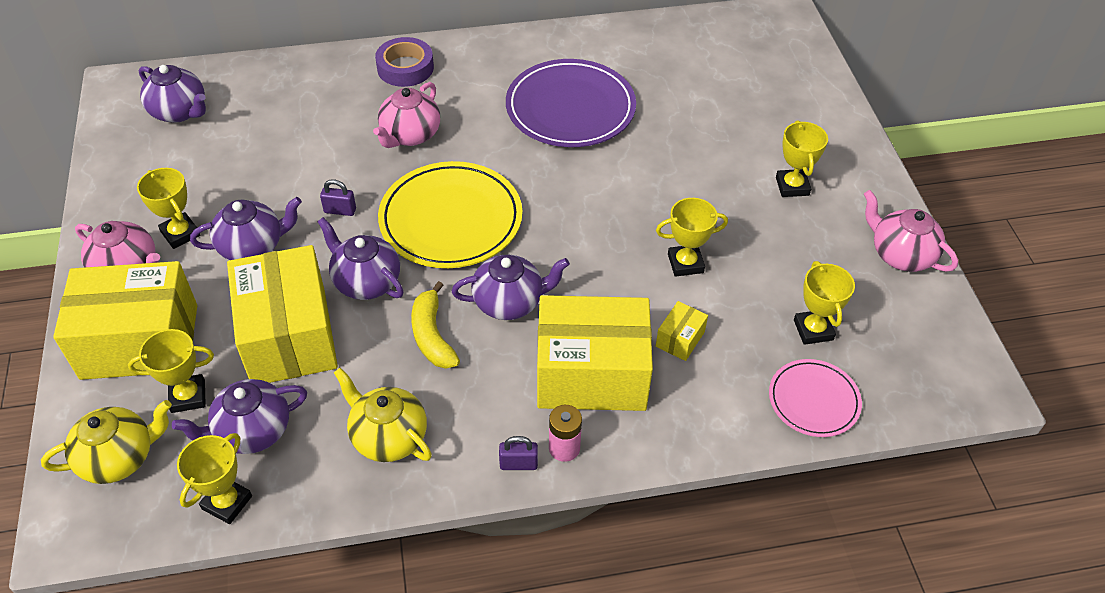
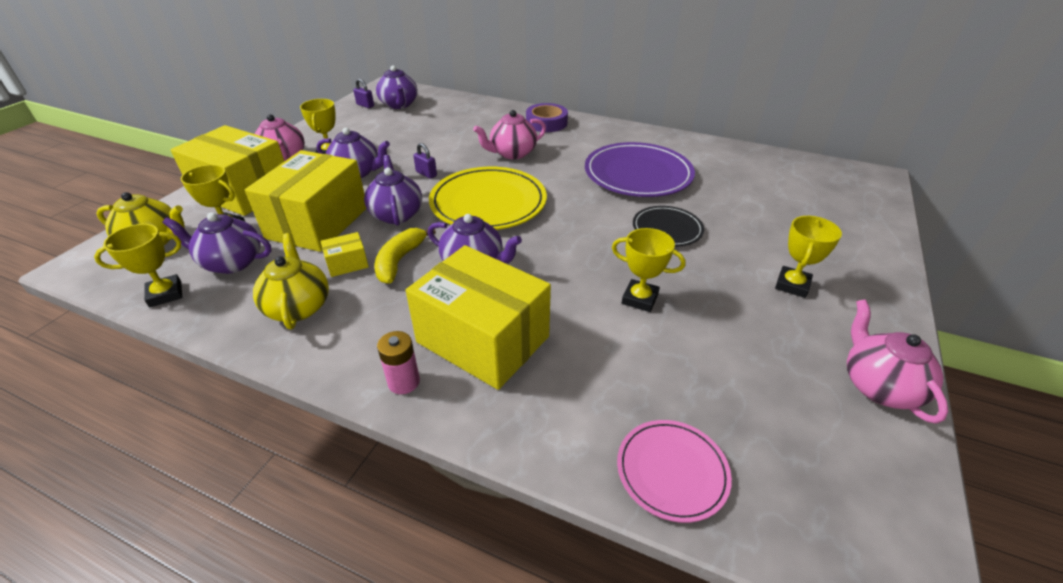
camera: 35 degrees right, 10 degrees down
purple padlock [499,436,538,470] -> purple padlock moved to [353,79,374,108]
yellow box [656,301,708,361] -> yellow box moved to [321,232,369,277]
yellow trophy [794,261,855,345] -> none
none -> black plate [633,206,704,247]

